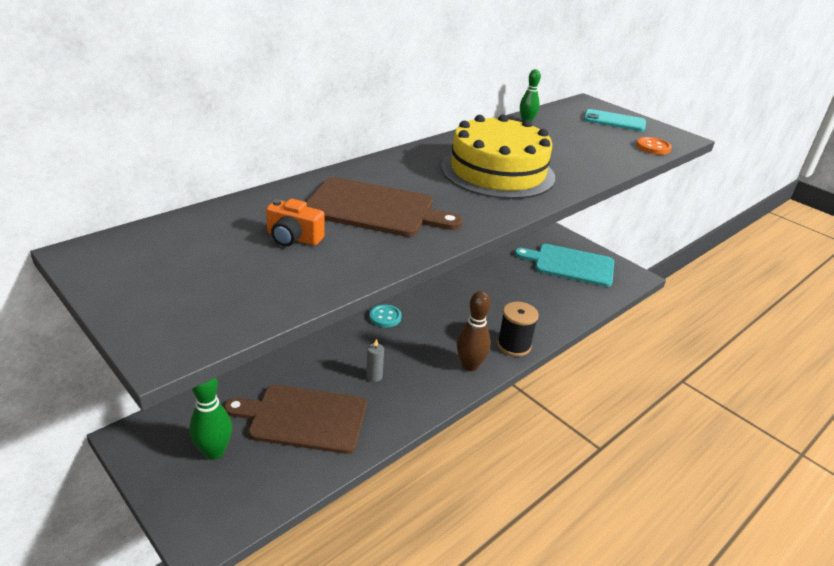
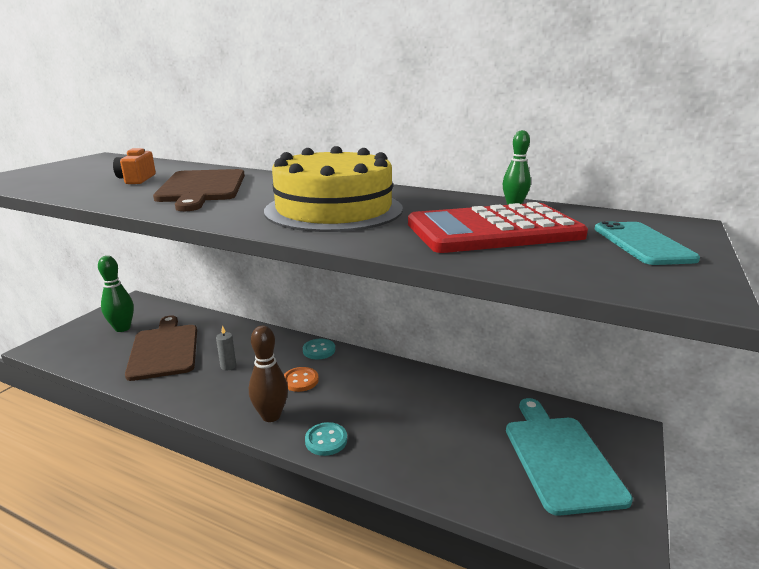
camera: 70 degrees right, 10 degrees down
black spool [497,302,539,357] -> turquoise button [305,422,347,456]
orange button [636,137,672,155] -> orange button moved to [284,367,319,392]
none -> red calculator [408,202,588,253]

